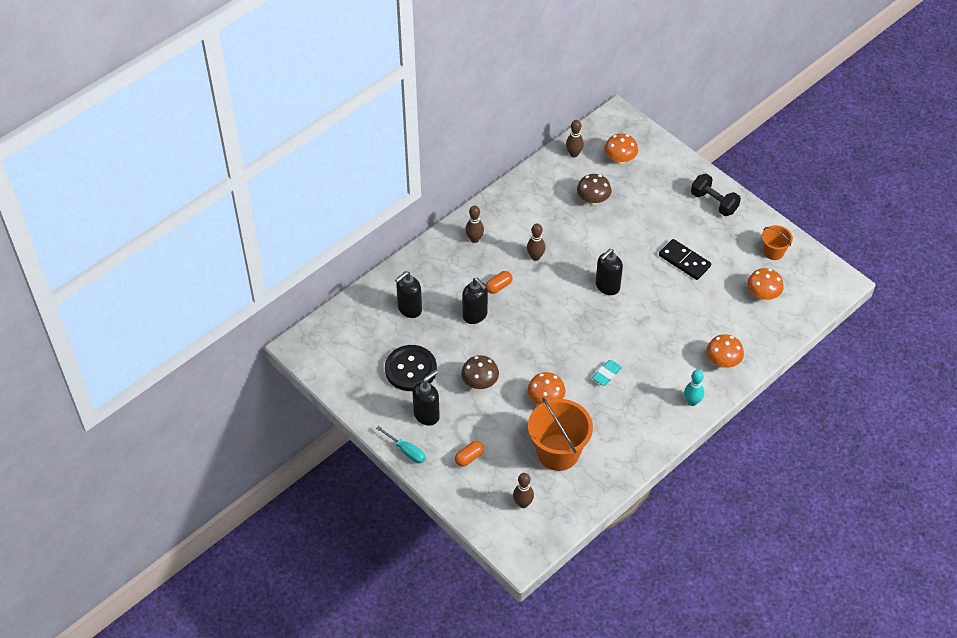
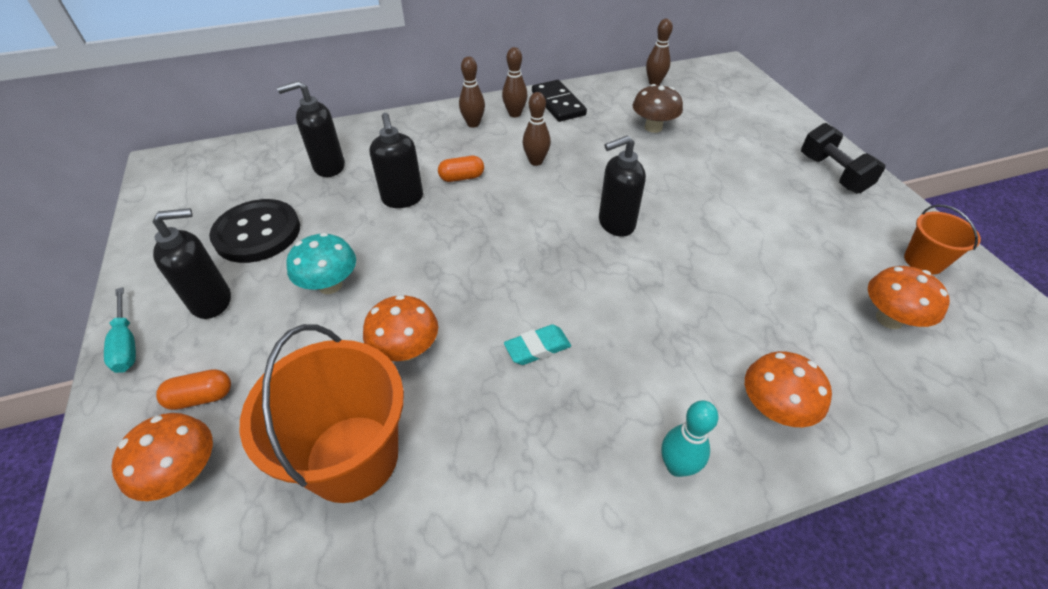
camera: 25 degrees right, 5 degrees down
brown mushroom [461,355,499,389] -> turquoise mushroom [286,233,356,294]
brown bowling pin [513,473,534,508] -> brown bowling pin moved to [502,47,527,117]
orange mushroom [604,134,638,165] -> orange mushroom moved to [111,413,213,501]
black domino [659,239,711,280] -> black domino moved to [532,80,587,122]

